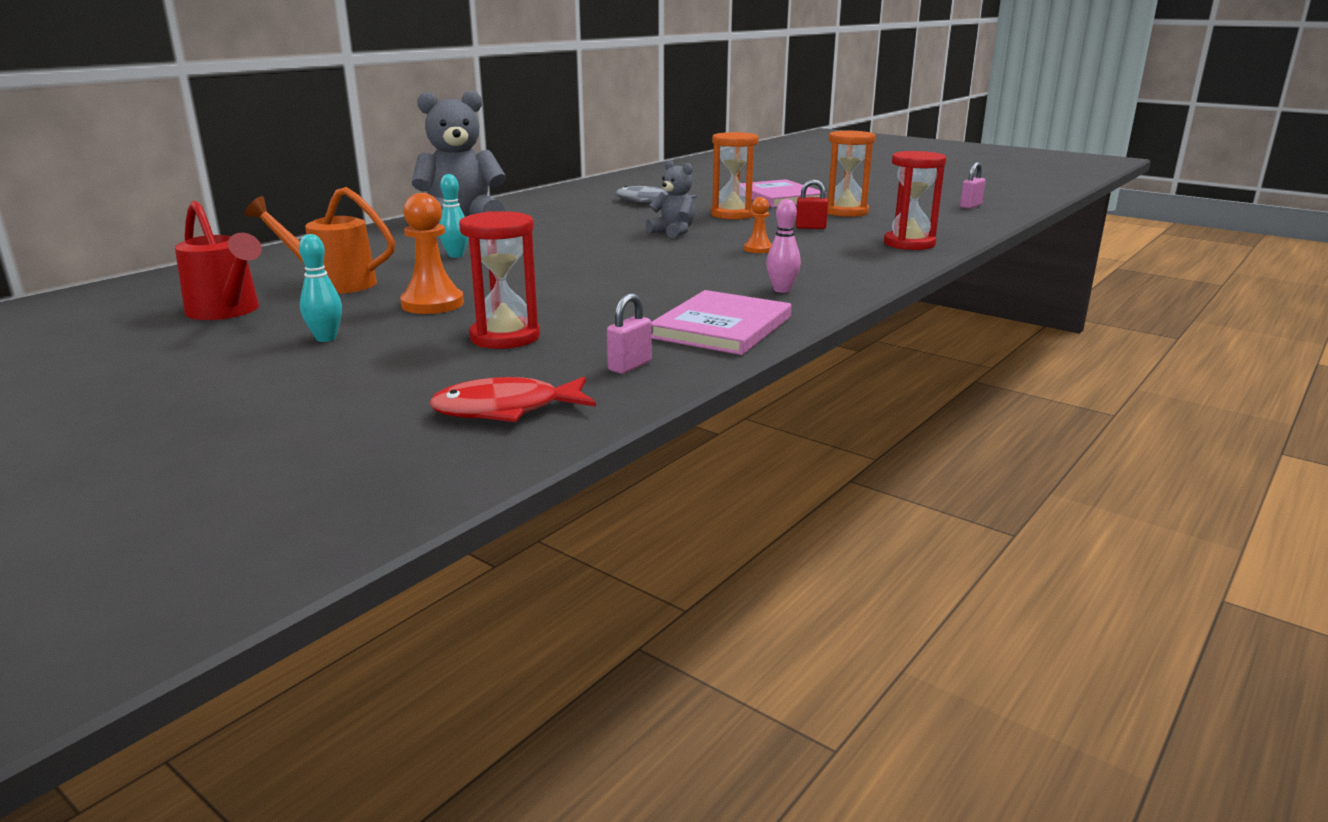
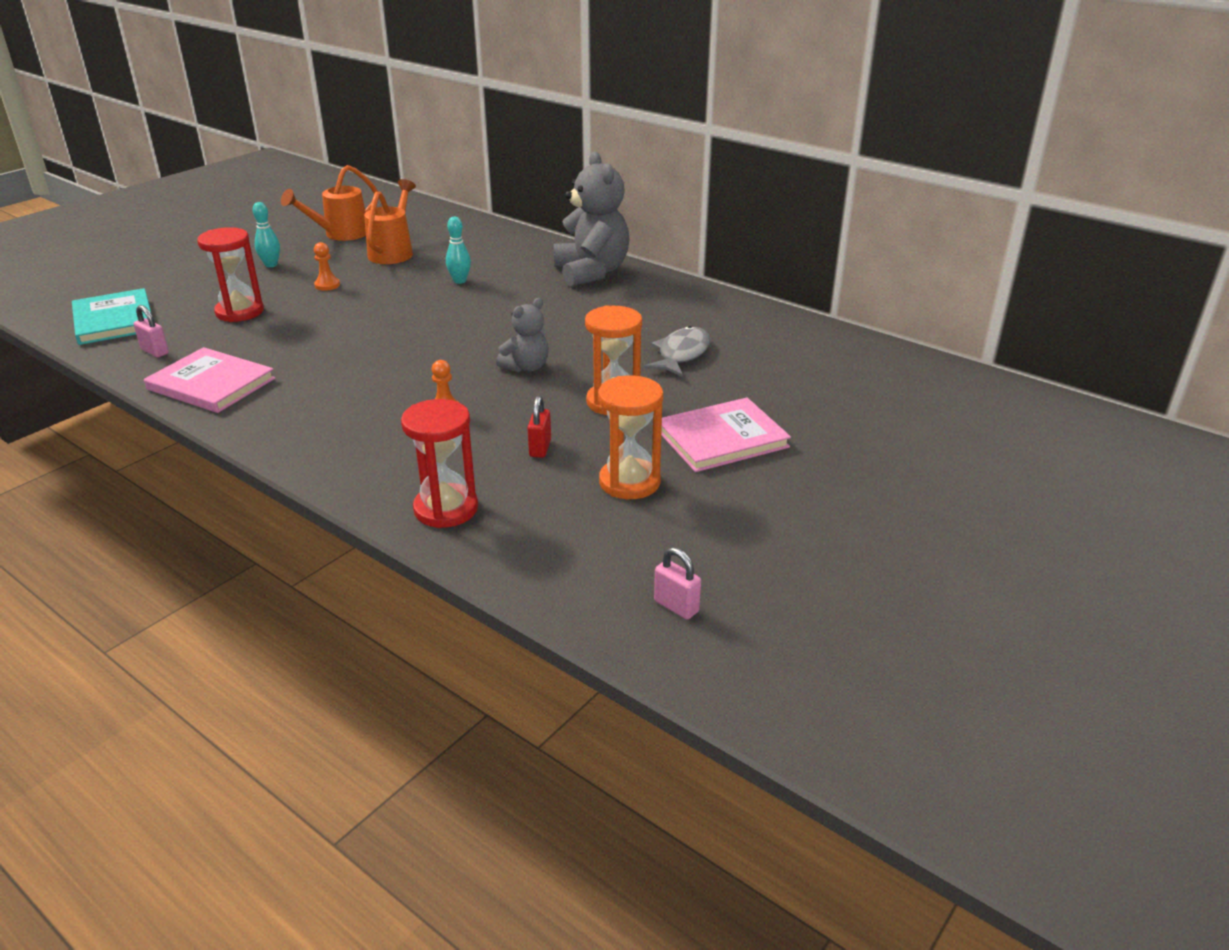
camera: 90 degrees right, 10 degrees up
red watering can [175,201,262,320] -> orange watering can [281,165,378,241]
orange pawn [400,193,464,314] -> orange pawn [314,242,340,291], size x0.57
red fish [429,376,596,422] -> turquoise book [72,288,152,345]
pink bowling pin [766,199,801,293] -> none

